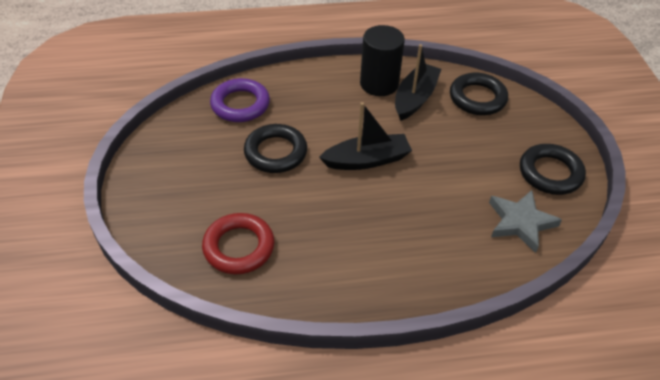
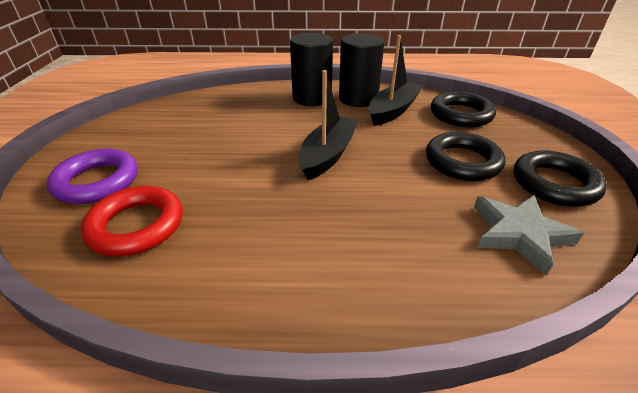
camera: 10 degrees right, 10 degrees down
purple ring [210,78,270,122] -> purple ring moved to [47,149,138,204]
black ring [244,124,307,173] -> black ring moved to [426,132,505,181]
black boat [319,102,412,170] -> black boat turned 60 degrees counterclockwise [299,70,359,180]
none -> black cylinder [290,33,333,106]

